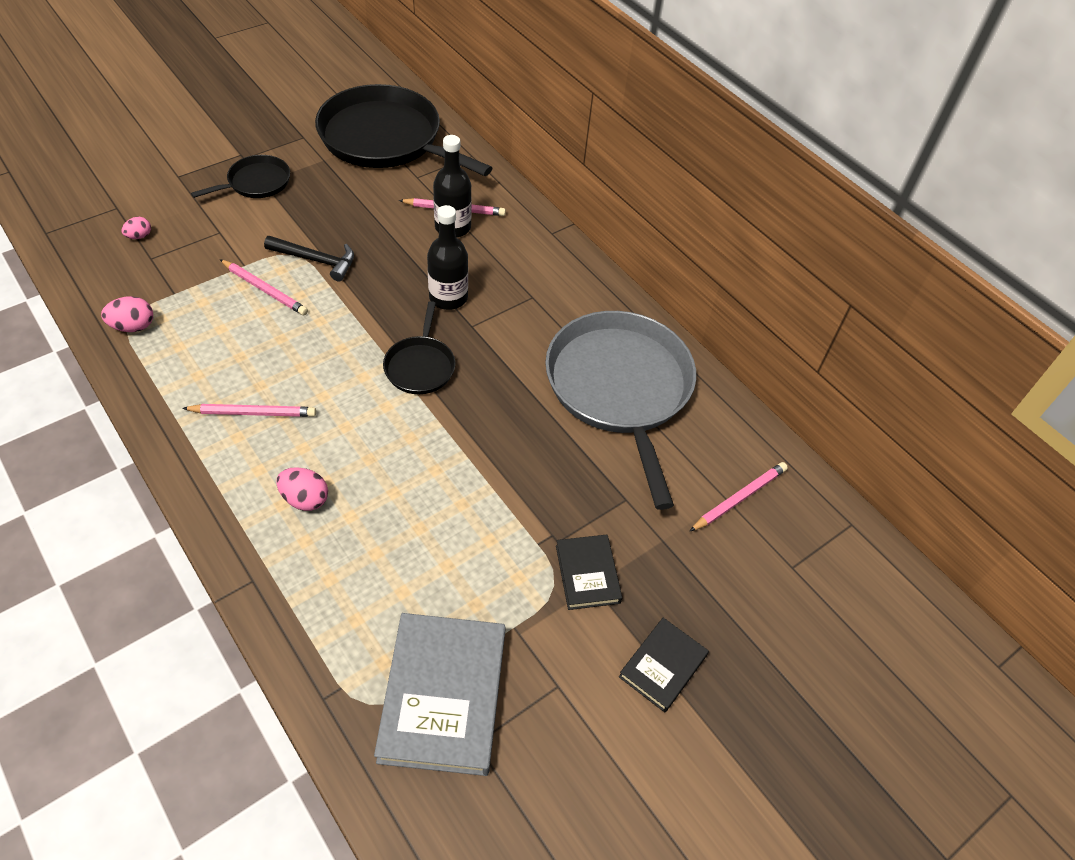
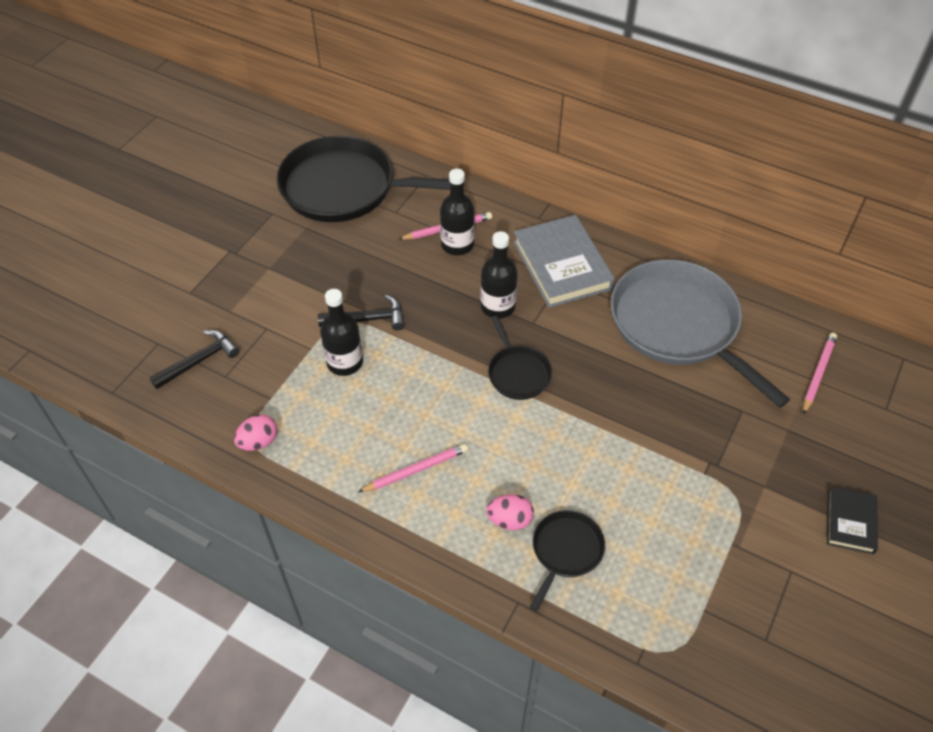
camera: 20 degrees left, 0 degrees up
pink egg [122,217,151,239] -> black hammer [150,330,240,389]
black pan [191,155,290,198] -> black pan moved to [529,510,605,612]
pink pencil [220,259,308,315] -> black bottle [320,289,363,376]
grey book [374,613,506,776] -> grey book moved to [513,215,615,308]
black book [556,535,622,610] -> none

